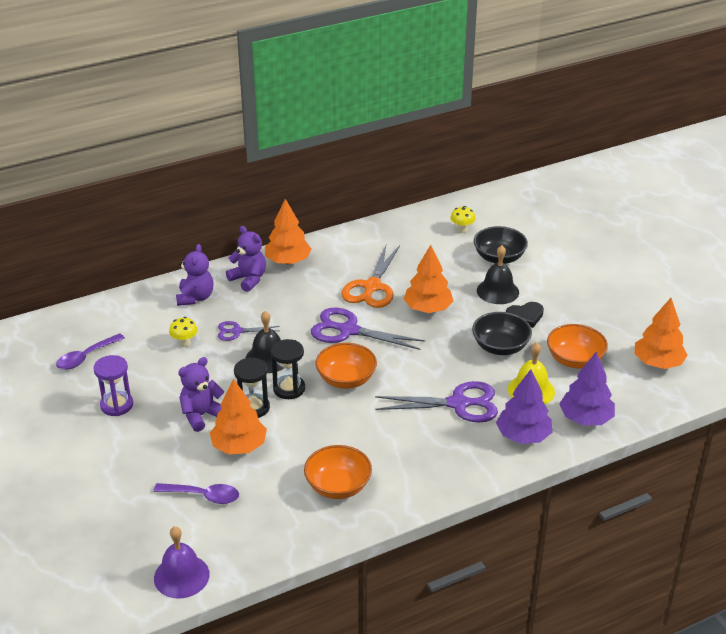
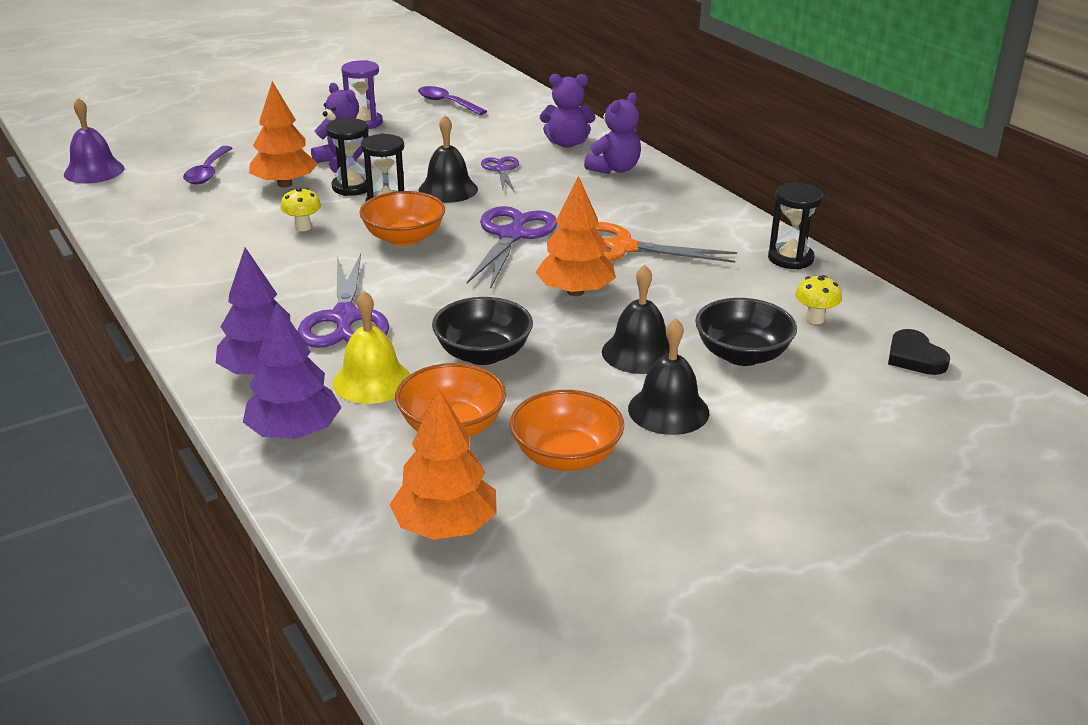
camera: 85 degrees right, 5 degrees down
yellow mushroom [169,317,198,347] -> yellow mushroom moved to [280,188,321,231]
orange tree [265,199,311,264] -> none
orange bowl [304,445,372,499] -> orange bowl moved to [510,390,624,471]
black heart [506,302,544,328] -> black heart moved to [888,329,950,375]
none -> black bell [628,318,709,435]
none -> black hourglass [768,183,823,269]

